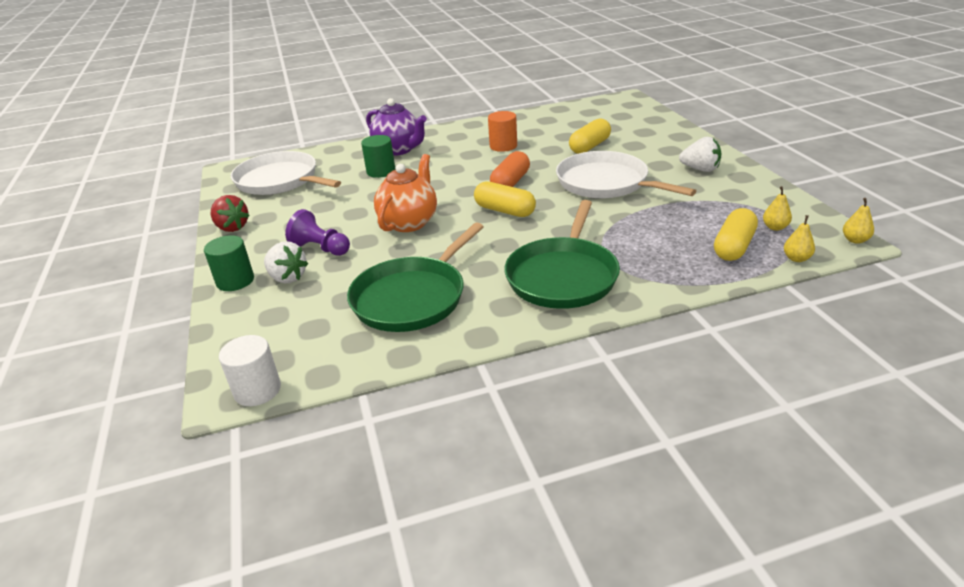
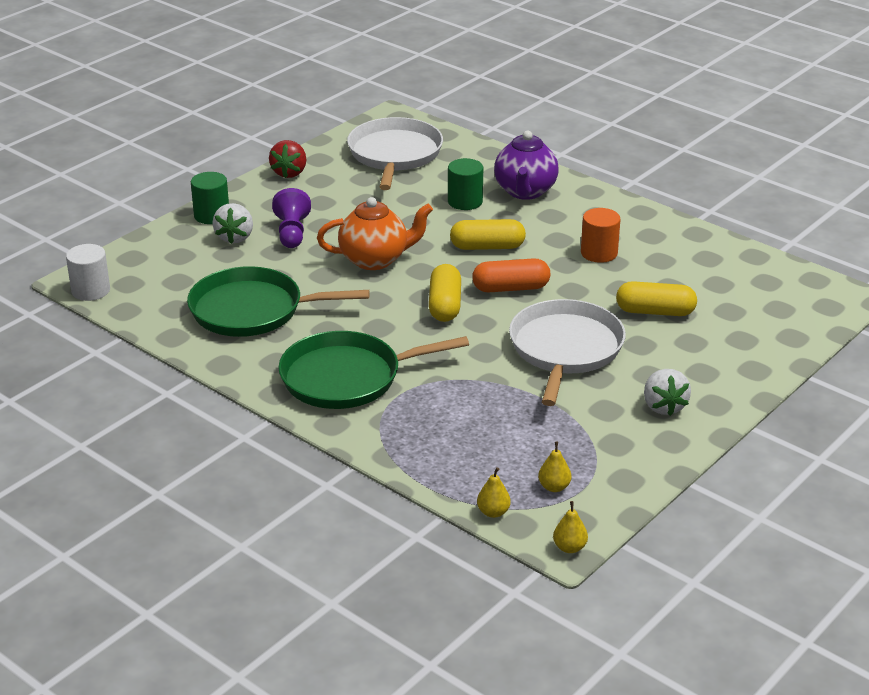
camera: 55 degrees right, 0 degrees up
yellow capsule [714,208,758,261] -> yellow capsule moved to [450,219,526,250]

